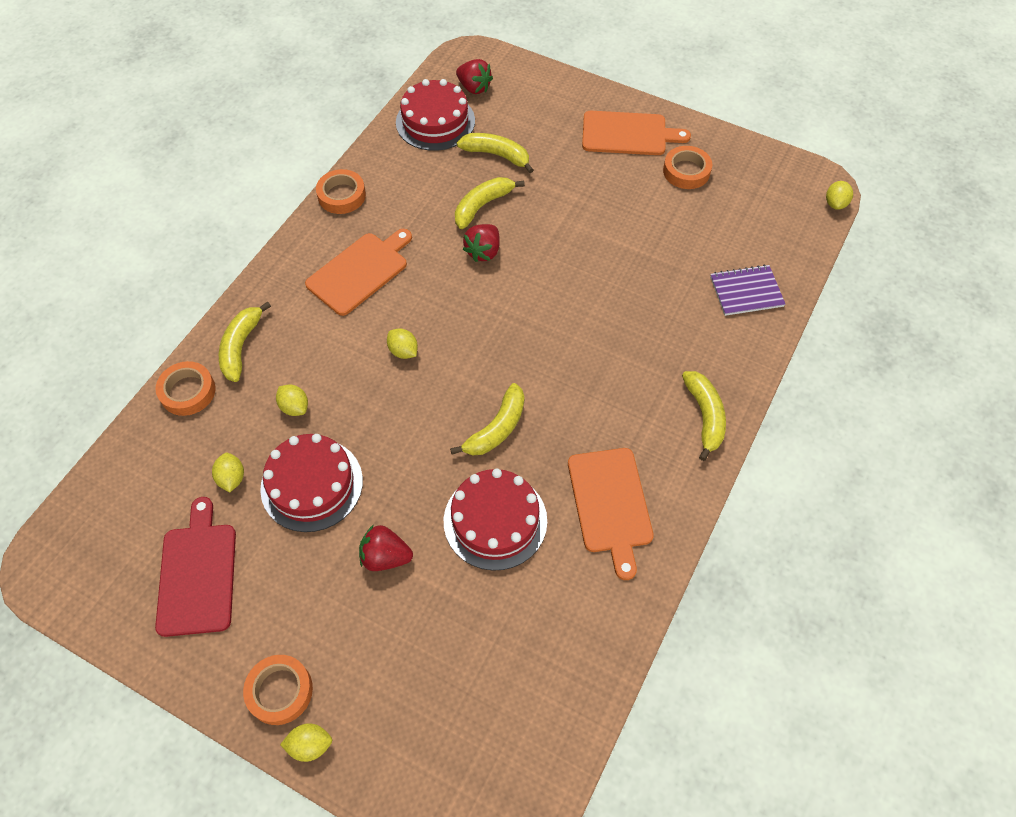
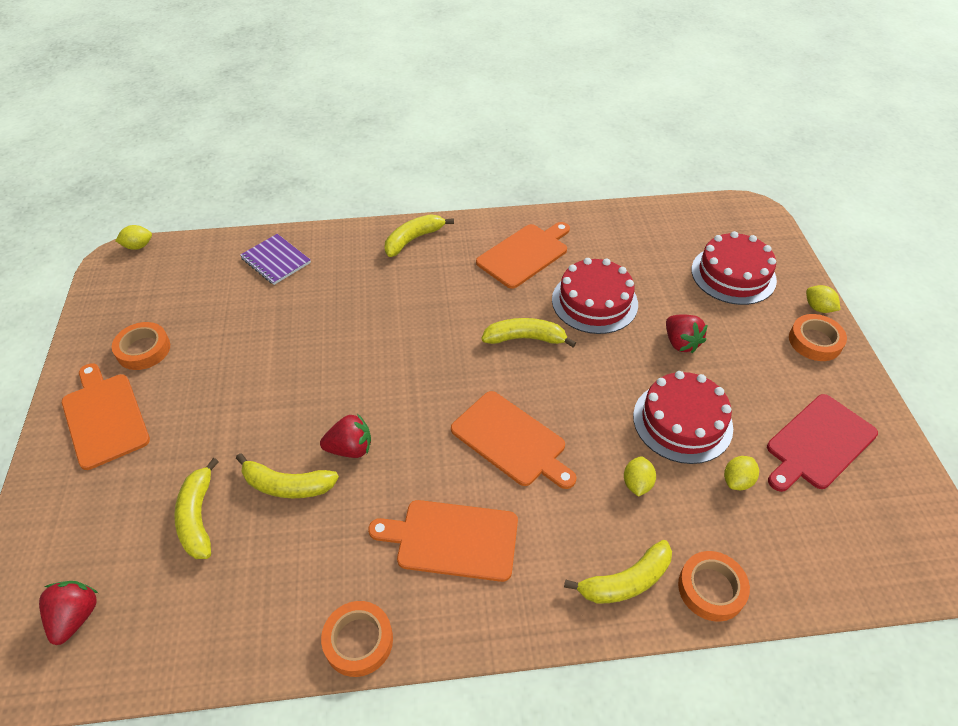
camera: 125 degrees left, 10 degrees down
yellow lemon [387,329,418,359] -> orange cutting board [451,391,576,489]
red cake [396,79,475,151] -> red cake moved to [691,231,777,305]

